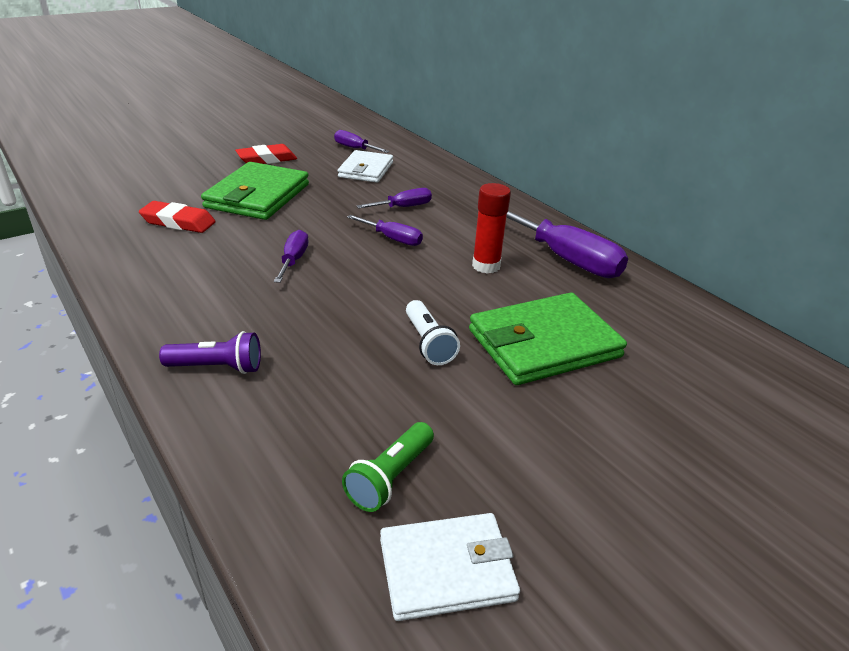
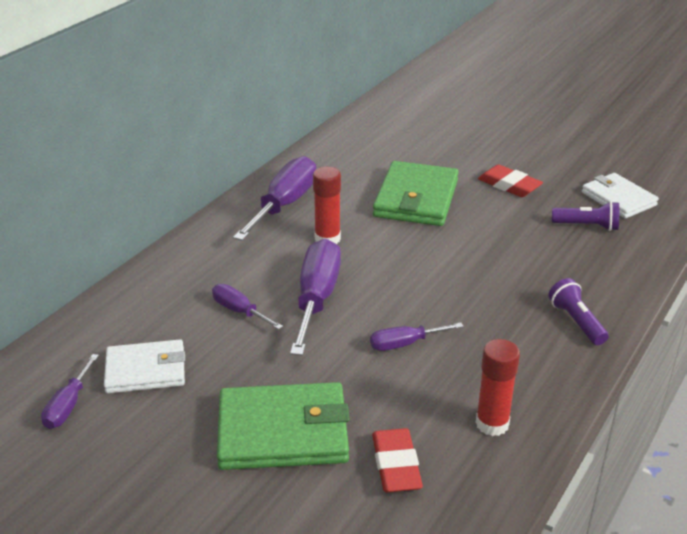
camera: 110 degrees left, 0 degrees up
red eraser [235,144,297,164] -> red eraser moved to [478,165,543,197]
green flashlight [342,422,434,512] -> purple flashlight [552,201,619,231]
purple screwdriver [347,215,423,246] -> purple screwdriver [290,239,341,356], size x1.88
white flashlight [406,300,460,365] -> none
green wallet [469,292,627,385] -> green wallet turned 60 degrees clockwise [373,161,459,226]
none -> red glue stick [476,339,520,436]

